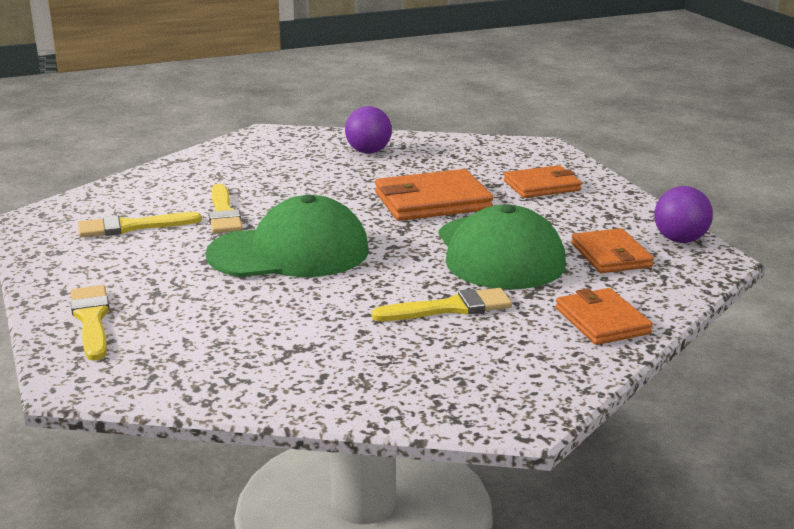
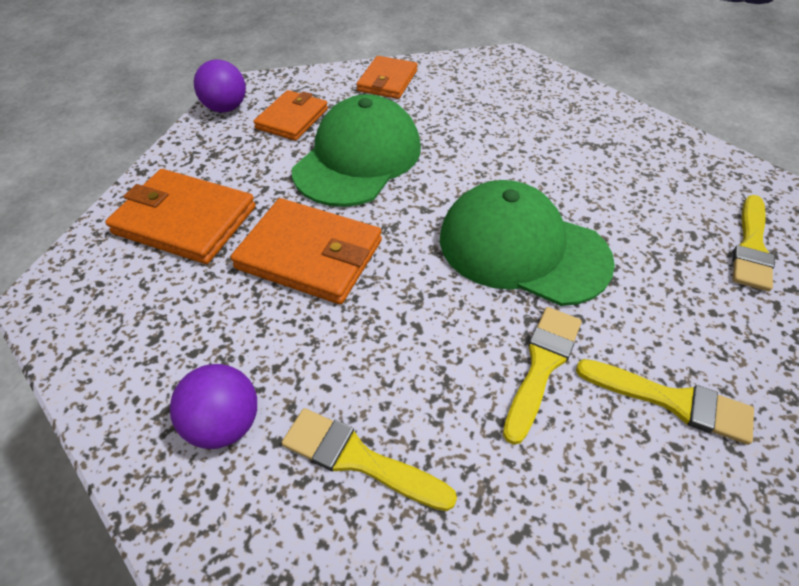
camera: 140 degrees left, 25 degrees up
yellow brush [372,288,512,321] -> yellow brush moved to [282,408,457,511]
orange wallet [504,165,582,198] -> orange wallet [105,169,256,264], size x1.52

